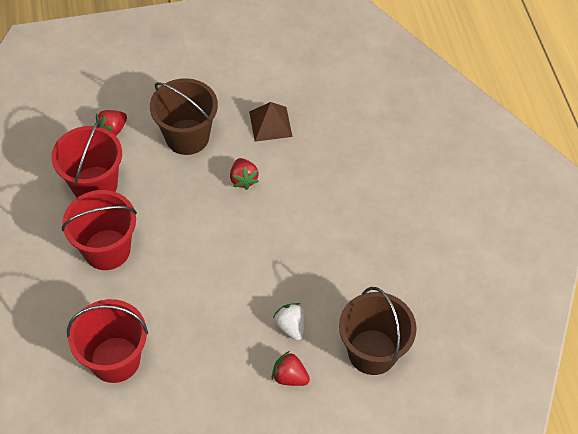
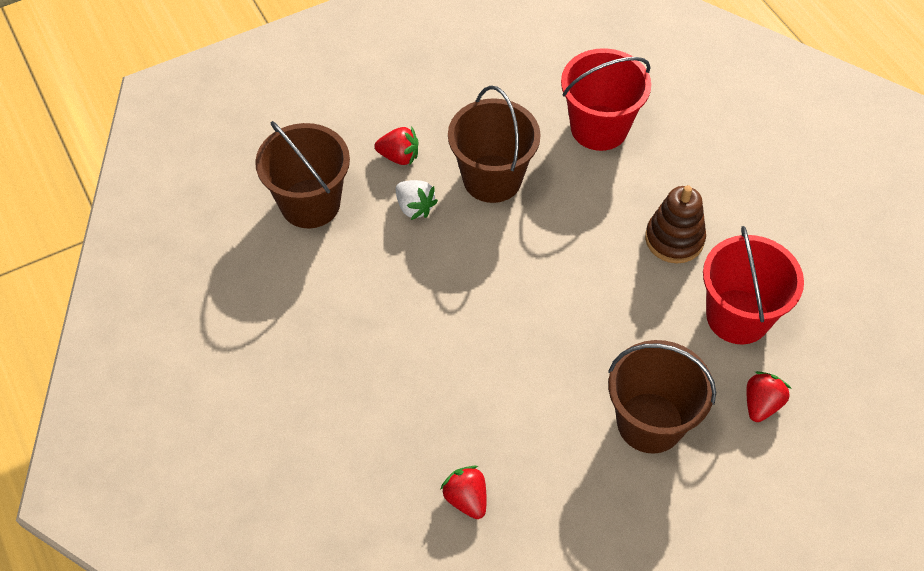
camera: 165 degrees right, 0 degrees up
red bucket [62,190,137,270] -> brown stacking toy [645,185,706,264]
red strawberry [230,158,259,190] -> red strawberry moved to [440,466,487,519]
brown pyramid [249,102,293,142] -> none
none -> brown bucket [448,86,541,203]

